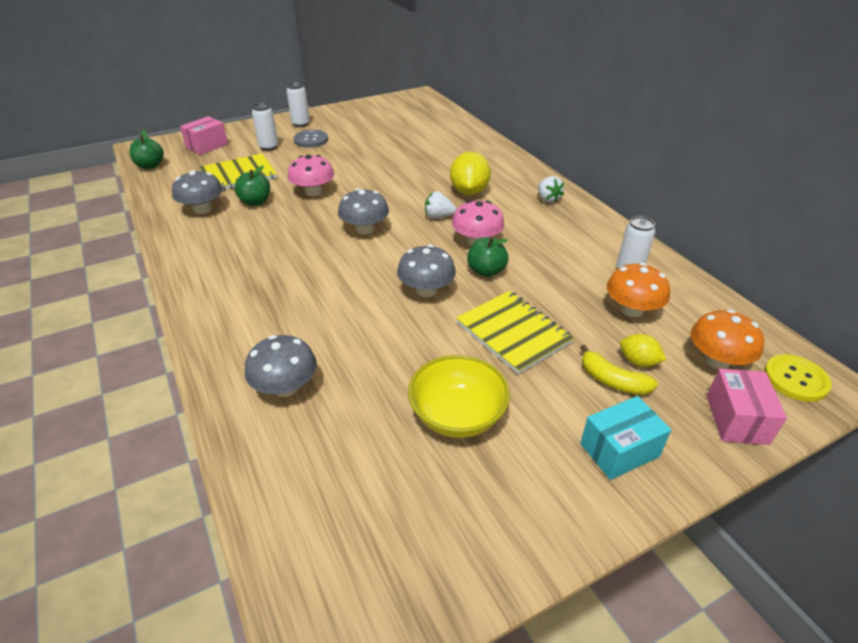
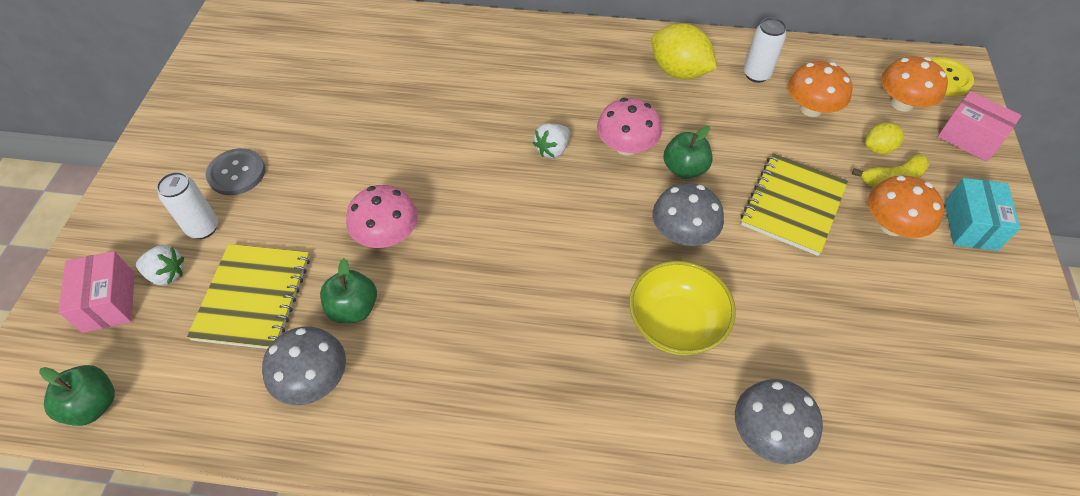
camera: 55 degrees left, 15 degrees up
white can [286,82,310,127] -> none
grey mushroom [338,188,389,235] -> none
yellow bowl [408,355,510,438] -> yellow bowl moved to [629,261,736,355]
yellow lemon [450,152,491,195] -> yellow lemon moved to [651,23,717,79]
yellow notebook [456,291,574,374] -> yellow notebook turned 60 degrees counterclockwise [741,153,848,256]
white strawberry [538,176,564,203] -> white strawberry moved to [136,245,184,286]
none -> orange mushroom [868,175,944,238]

